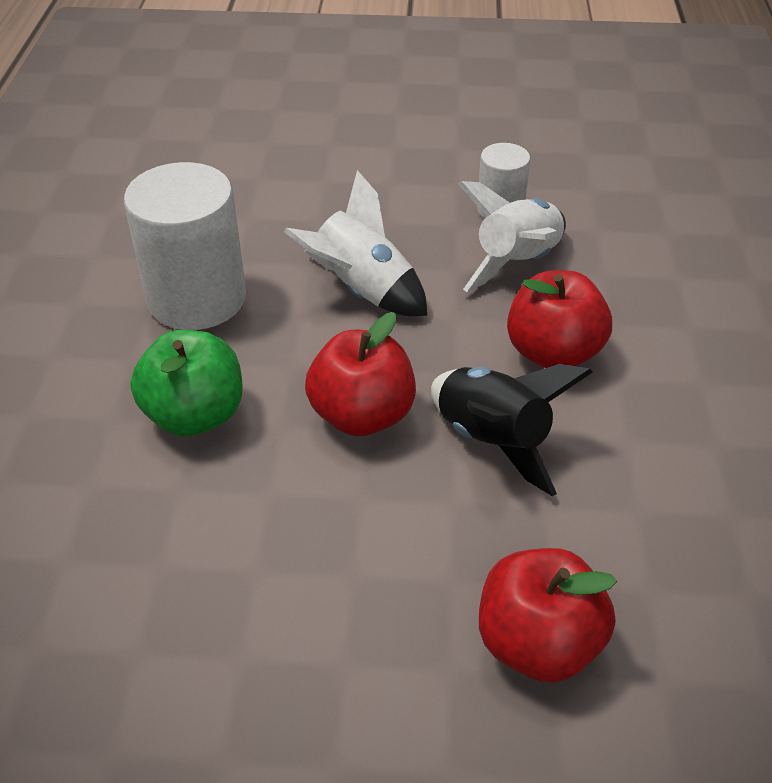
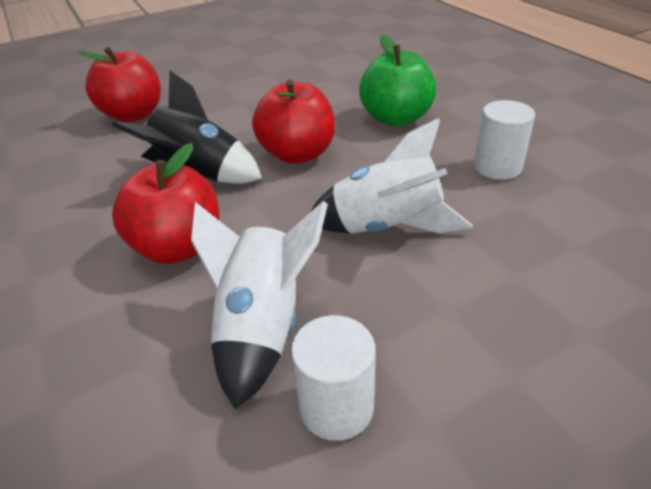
camera: 150 degrees right, 5 degrees down
white cylinder [124,162,246,330] -> white cylinder [474,100,535,180], size x0.53

